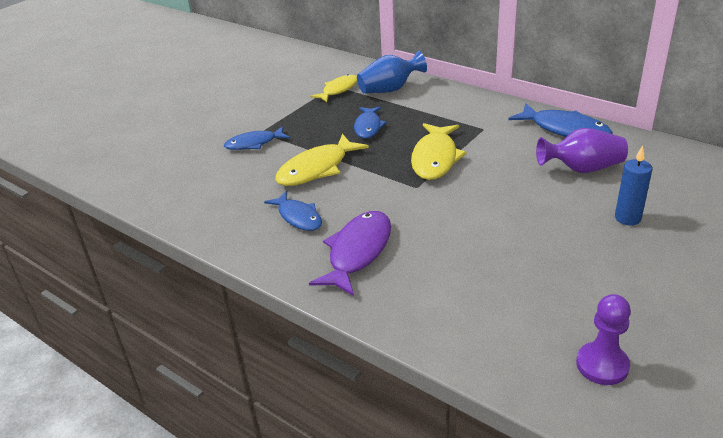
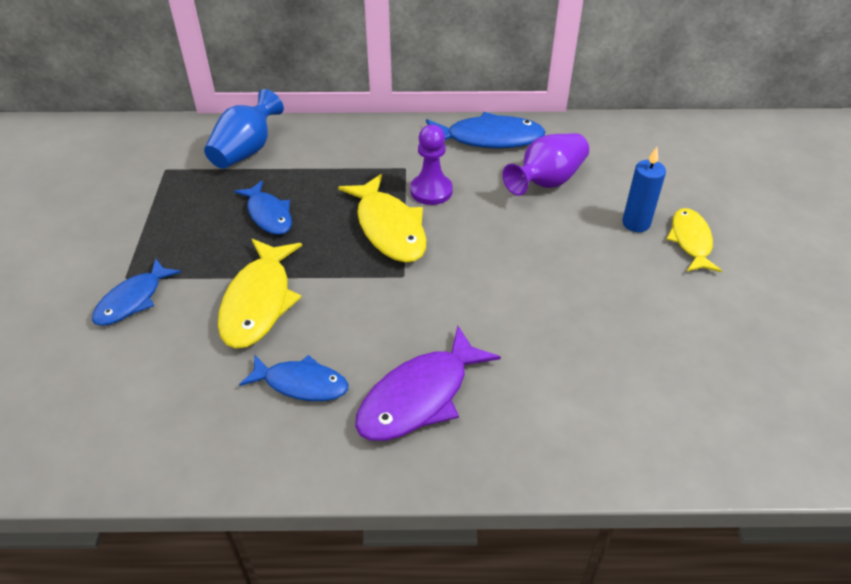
camera: 40 degrees left, 10 degrees up
purple fish [309,211,391,296] -> purple fish turned 120 degrees counterclockwise [355,326,501,441]
yellow fish [310,74,357,102] -> yellow fish moved to [667,208,722,272]
purple pawn [576,294,631,385] -> purple pawn moved to [410,125,453,205]

